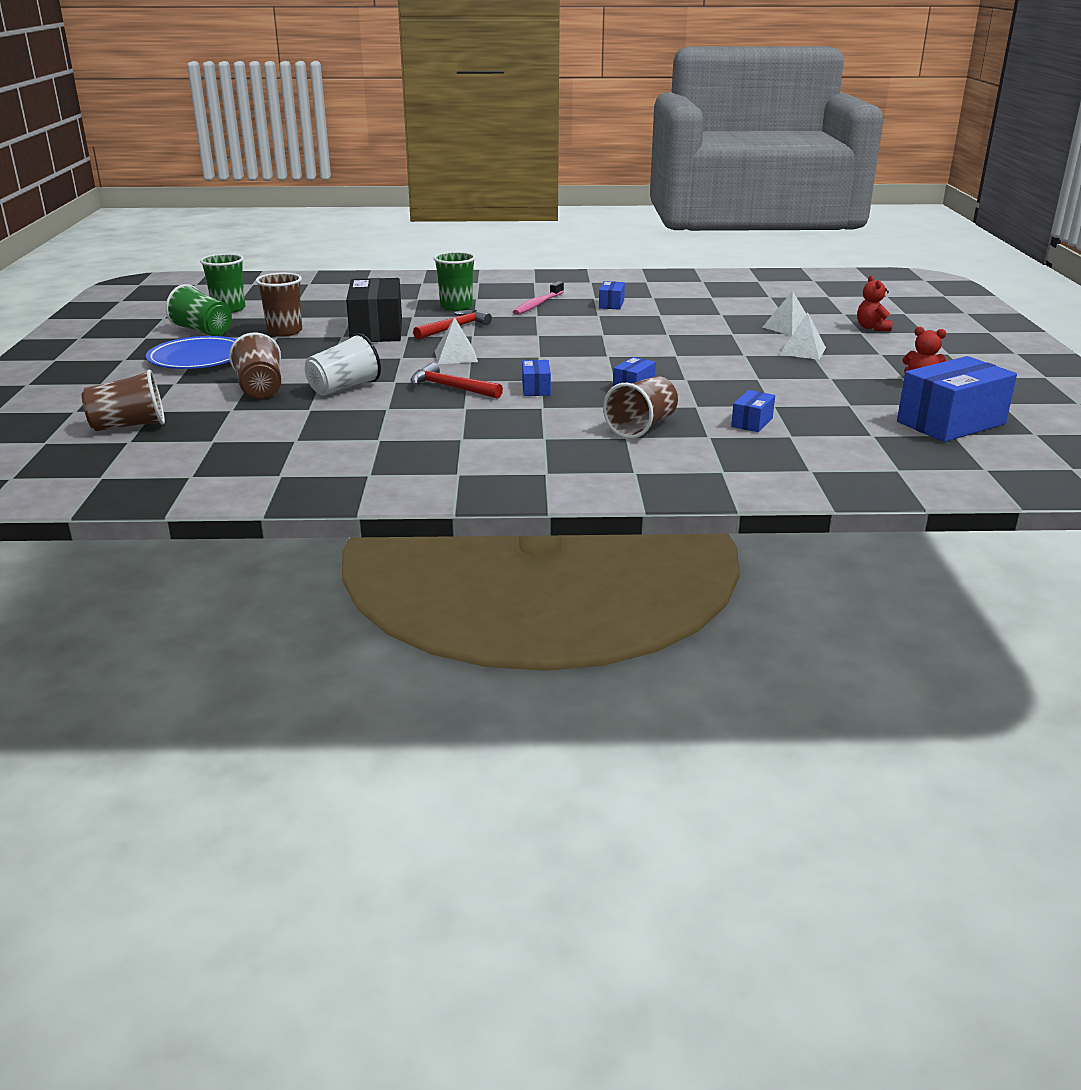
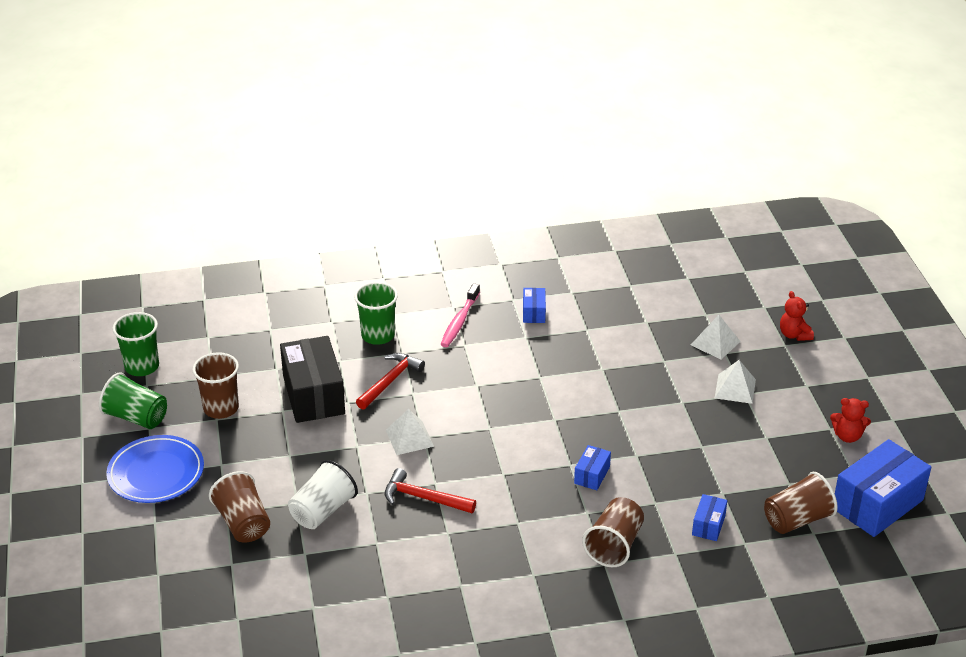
camera: 10 degrees left, 10 degrees up
brown cup [82,370,165,431] -> brown cup moved to [764,472,838,534]
blue box [522,360,551,396] -> none

